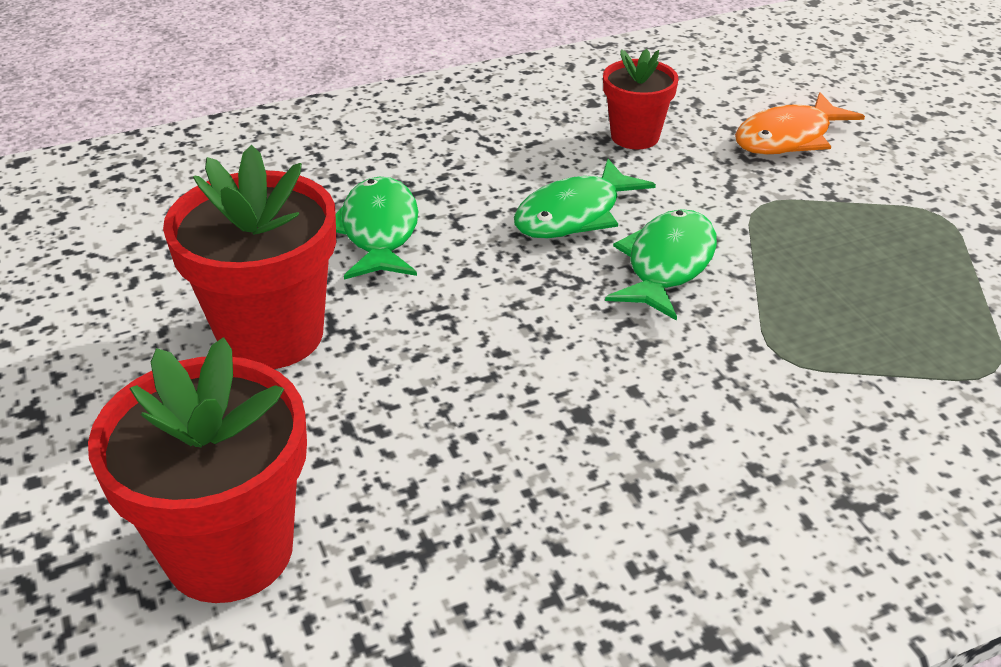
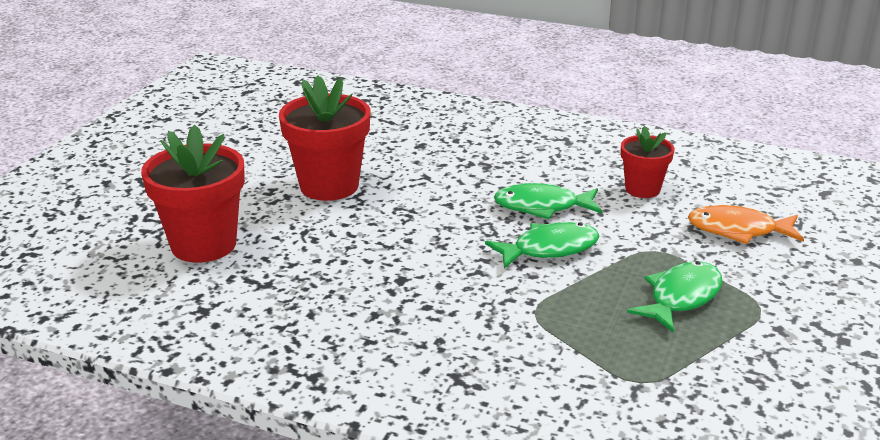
camera: 45 degrees right, 10 degrees down
green fish [336,176,418,280] -> green fish moved to [627,261,723,333]

